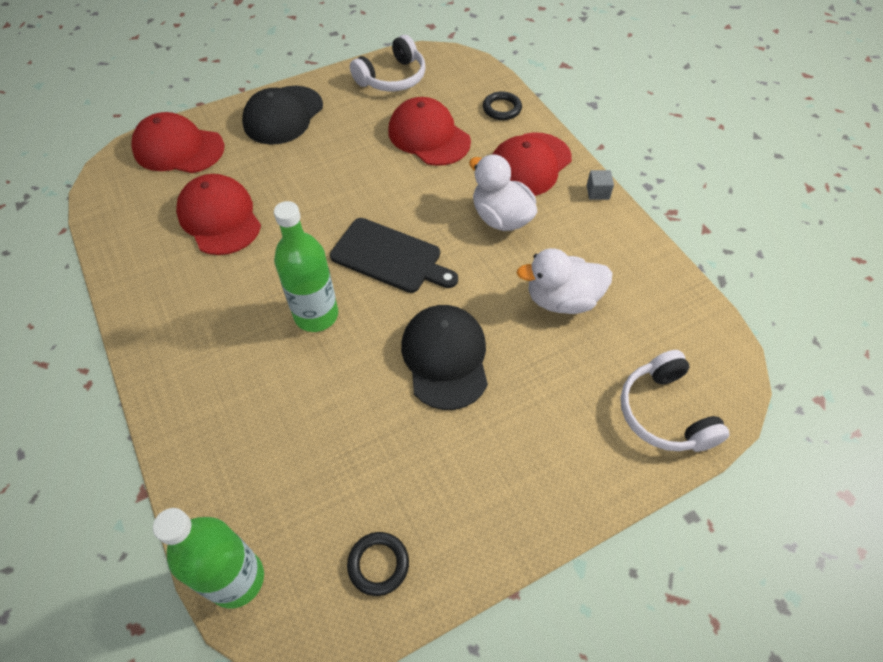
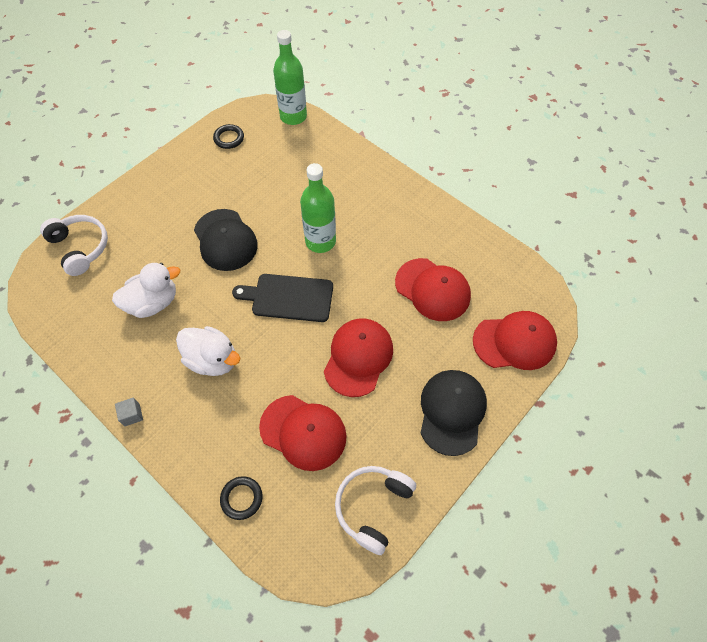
camera: 160 degrees right, 5 degrees up
red cap [493,133,572,196] -> red cap moved to [324,318,393,397]

